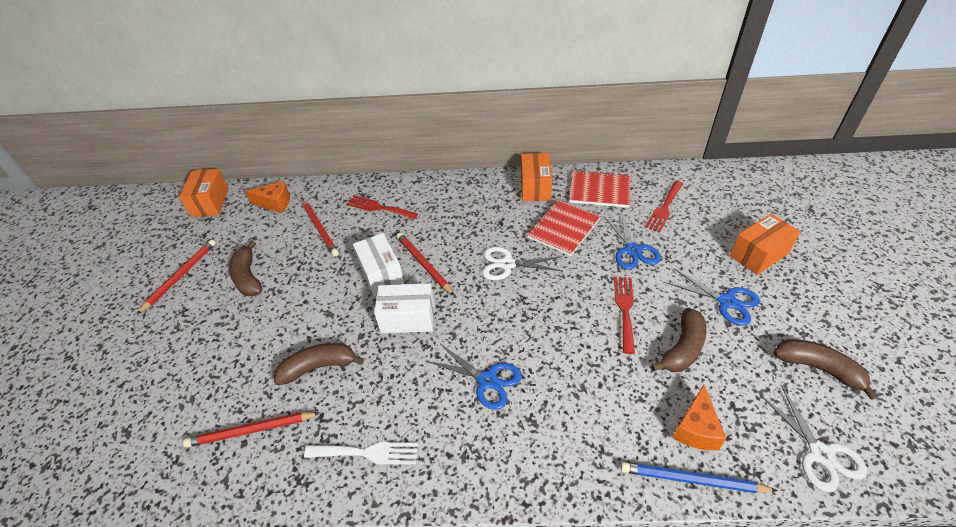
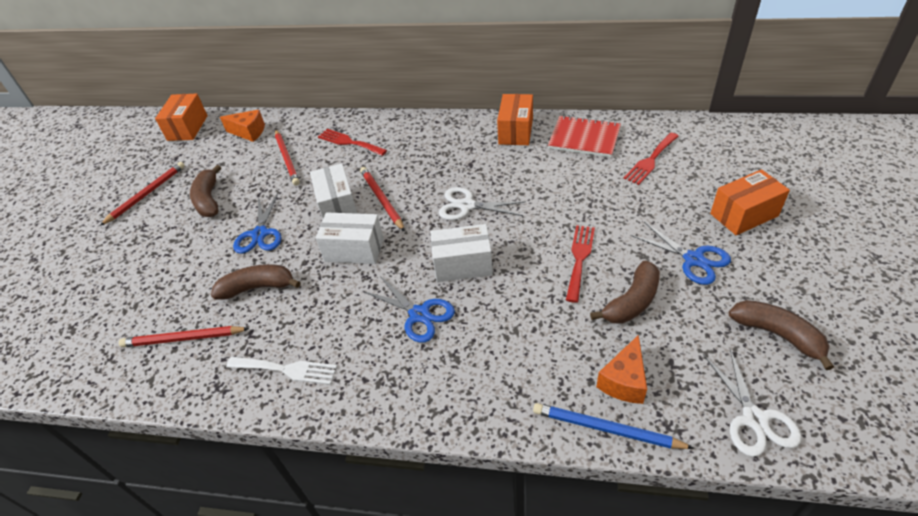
camera: 10 degrees right, 0 degrees up
red notebook [527,199,600,256] -> none
blue scissors [604,214,661,270] -> blue scissors moved to [233,193,282,254]
none -> white box [430,224,493,282]

